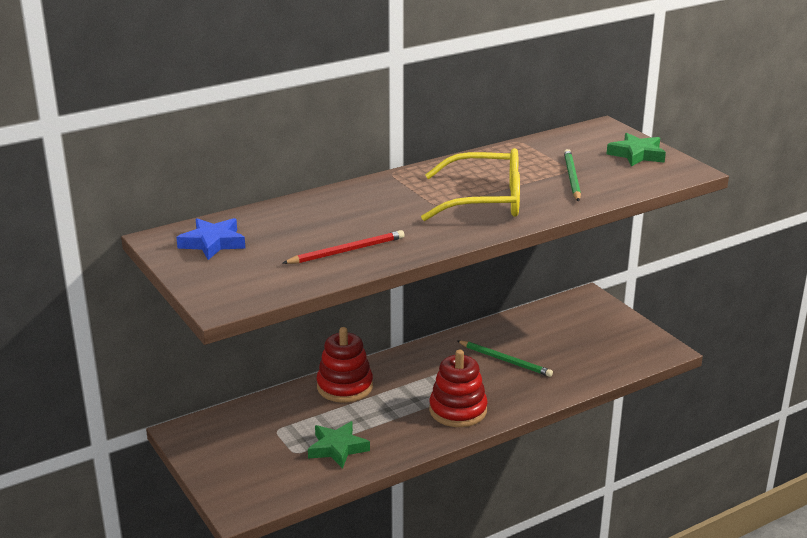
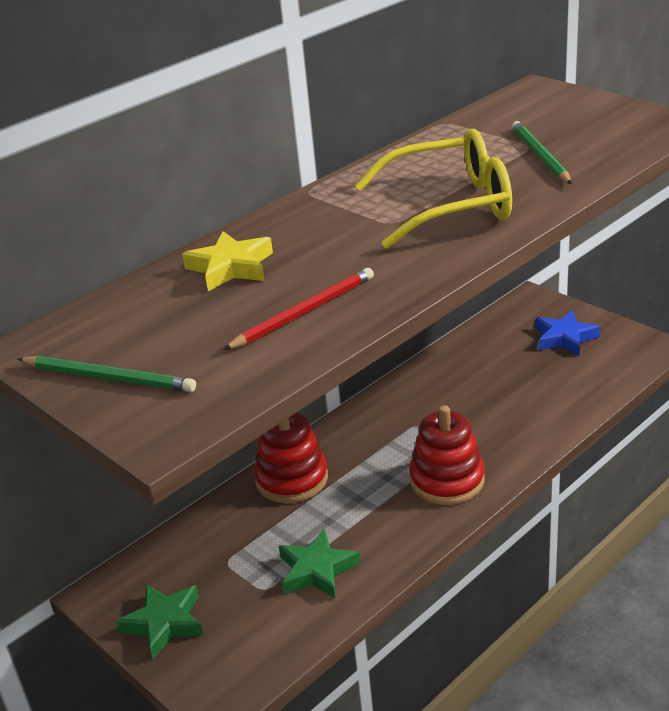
camera: 10 degrees left, 5 degrees up
blue star [176,218,246,260] -> blue star moved to [535,310,601,356]
green pencil [457,341,553,377] -> green pencil moved to [18,356,196,392]
green star [607,133,666,167] -> green star moved to [116,584,204,659]
none -> yellow star [182,231,273,291]

